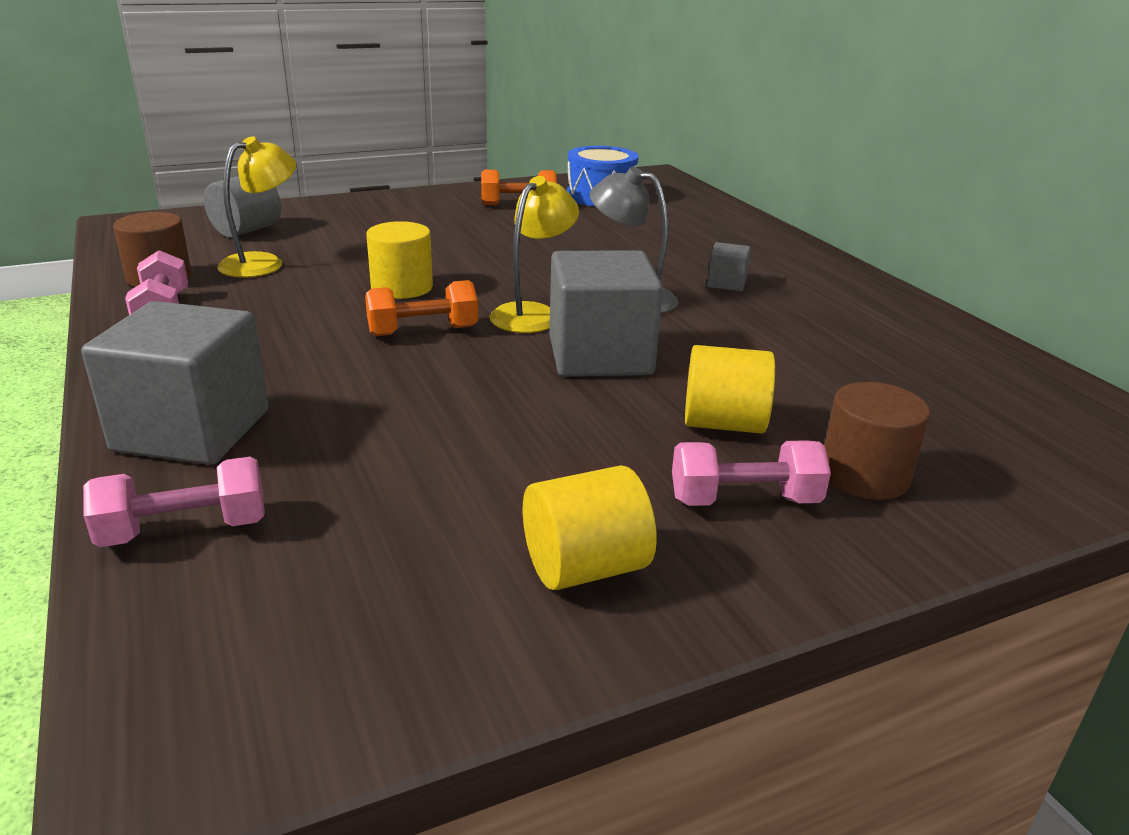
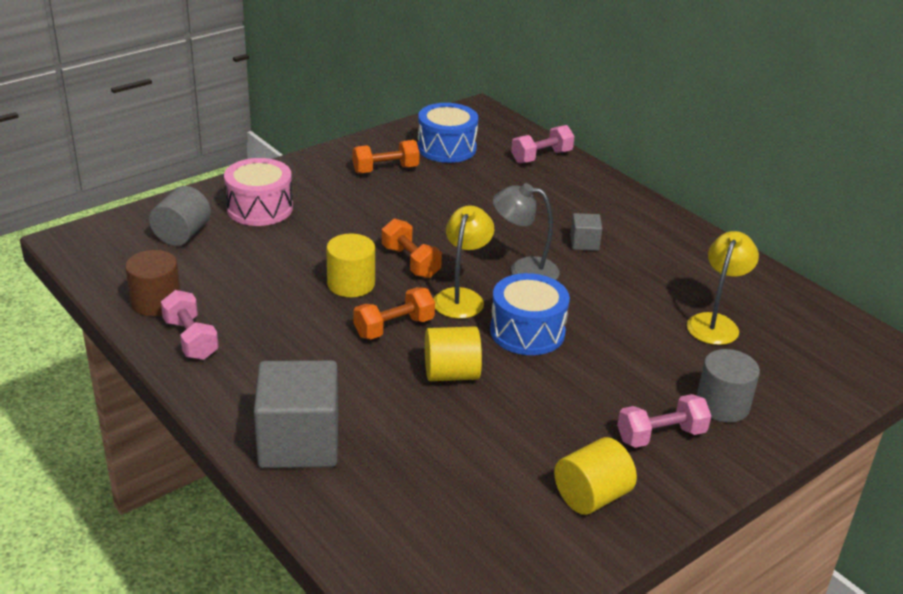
camera: 15 degrees left, 5 degrees up
pink dumbbell [83,456,265,547] -> pink dumbbell moved to [511,125,575,163]
yellow lamp [217,136,296,278] -> yellow lamp moved to [687,231,759,345]
grey cube [549,250,663,377] -> blue drum [490,273,570,355]
yellow cylinder [685,345,775,434] -> yellow cylinder moved to [425,326,482,381]
brown cylinder [824,382,930,500] -> grey cylinder [697,349,760,422]
none -> pink drum [224,158,293,226]
none -> orange dumbbell [382,218,442,278]

